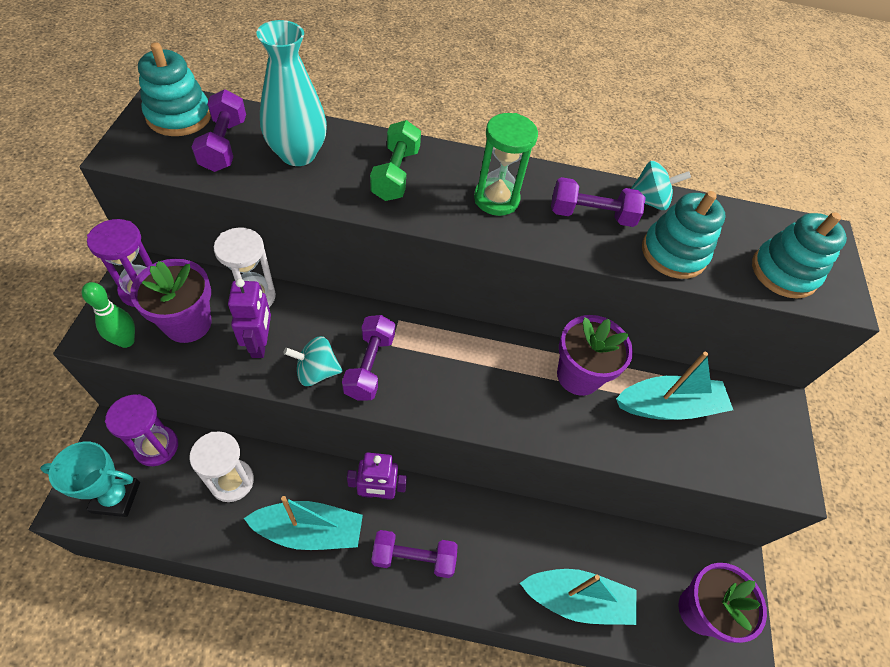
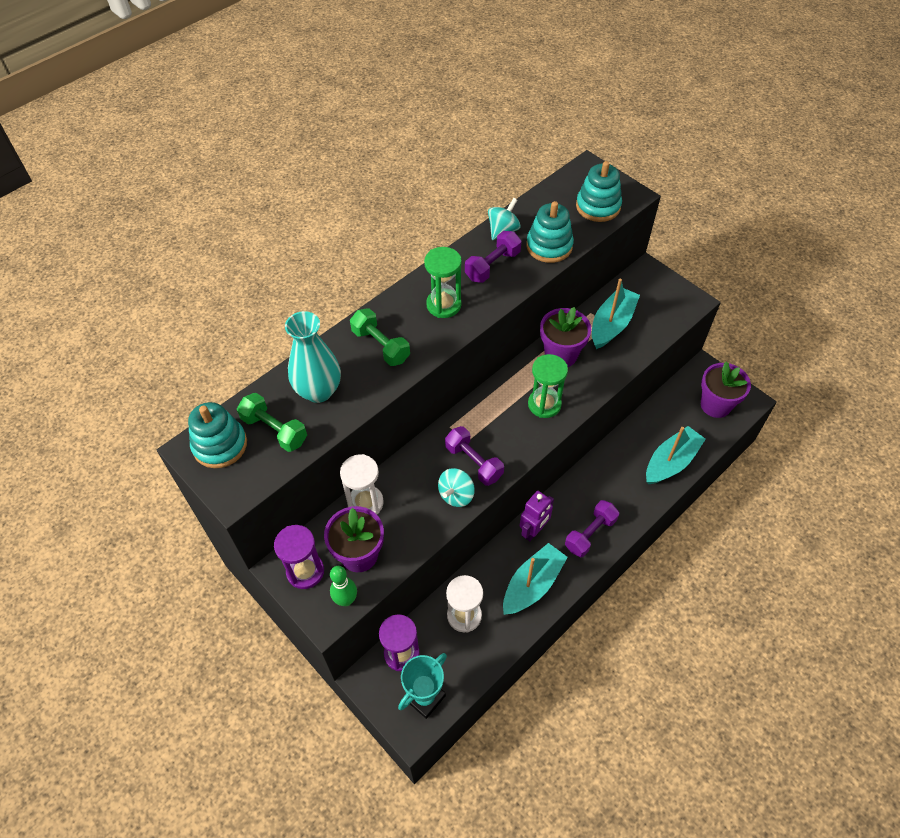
camera: 45 degrees left, 0 degrees up
purple dumbbell [192,89,246,172] -> green dumbbell [237,393,307,452]
purple robot [228,279,271,358] -> none
none -> green hourglass [528,354,568,418]

